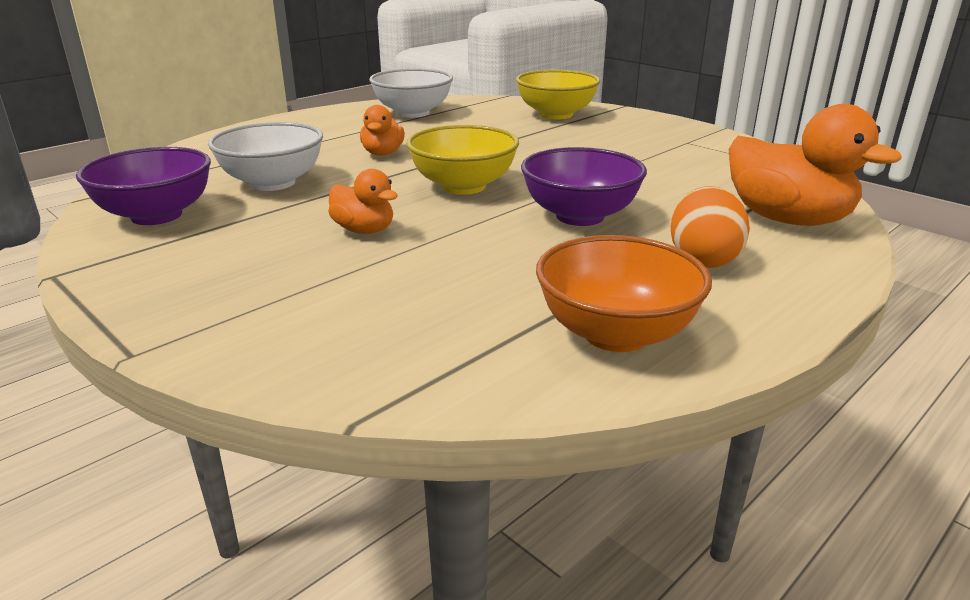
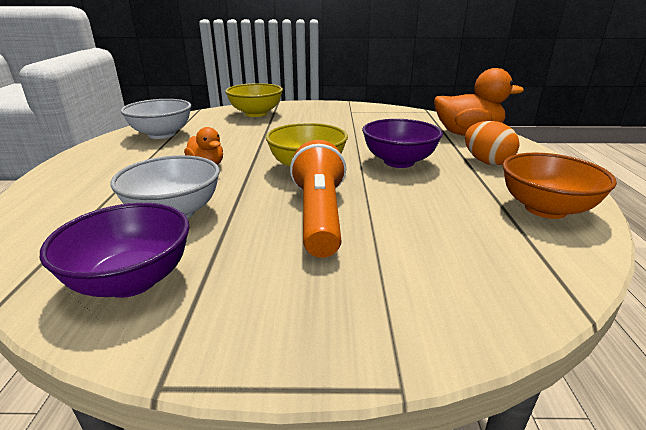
camera: 45 degrees left, 0 degrees up
orange duck [328,169,398,234] -> orange flashlight [290,140,346,258]

